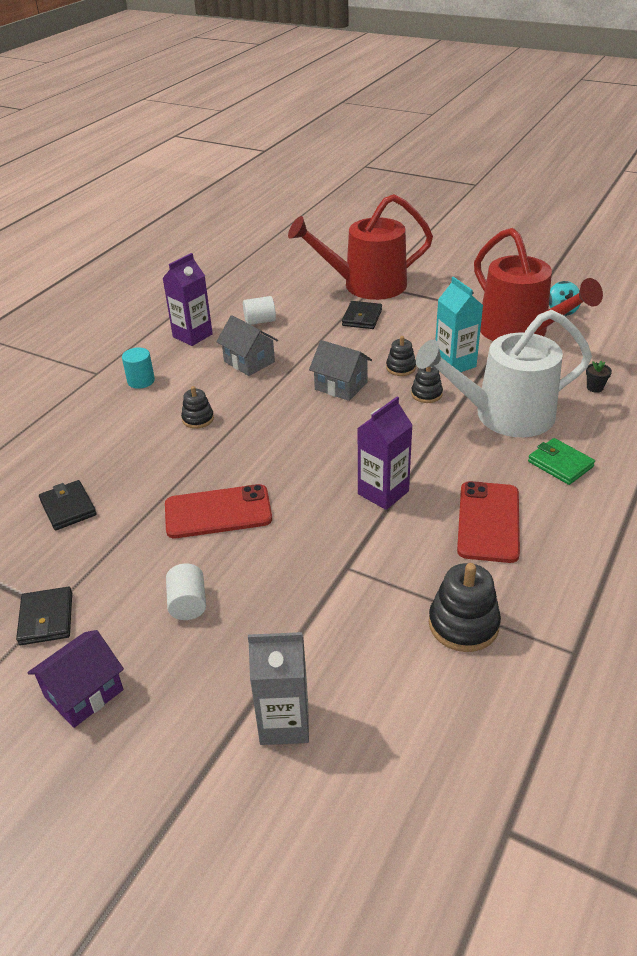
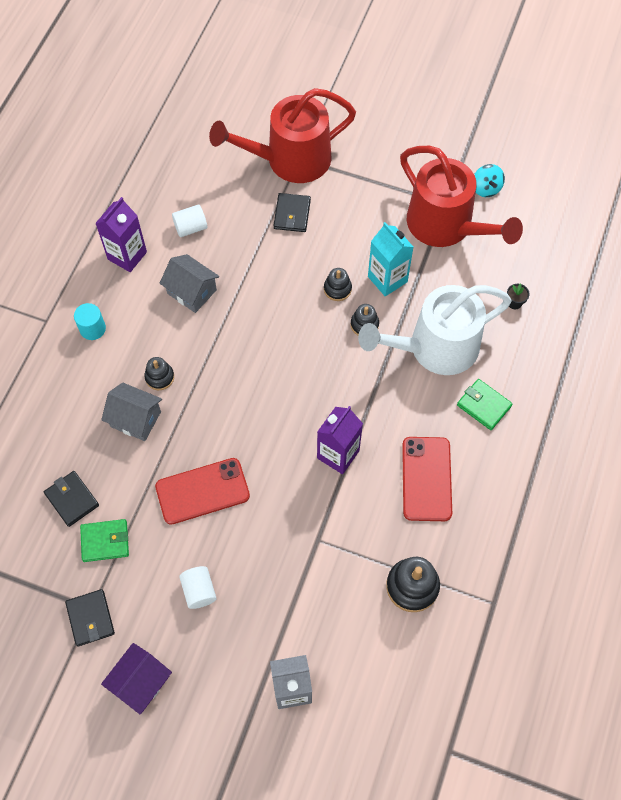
camera: 10 degrees left, 25 degrees up
grey house [309,340,372,401] -> grey house moved to [101,383,162,441]
none -> green wallet [80,519,129,562]

